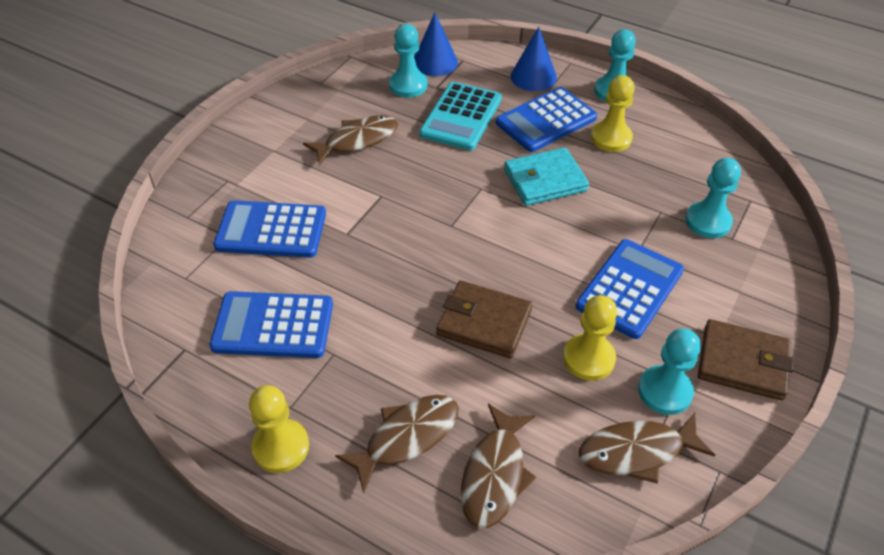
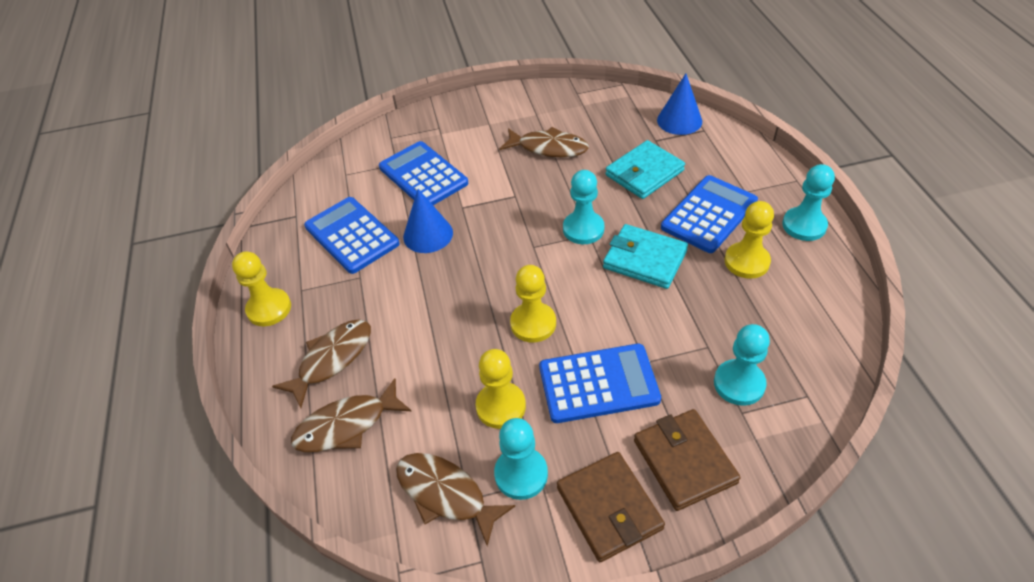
camera: 50 degrees right, 0 degrees up
brown fish [335,395,459,493] -> brown fish turned 60 degrees counterclockwise [272,320,371,408]
turquoise pawn [389,24,427,98] -> turquoise pawn moved to [563,170,604,244]
turquoise calculator [419,82,502,150] -> turquoise wallet [605,140,685,199]
brown wallet [436,281,532,358] -> brown wallet moved to [634,409,741,511]
blue calculator [496,87,597,152] -> blue calculator turned 120 degrees clockwise [661,175,758,253]
blue cone [511,27,557,91] -> blue cone moved to [403,189,453,253]
none -> yellow pawn [510,265,556,343]

